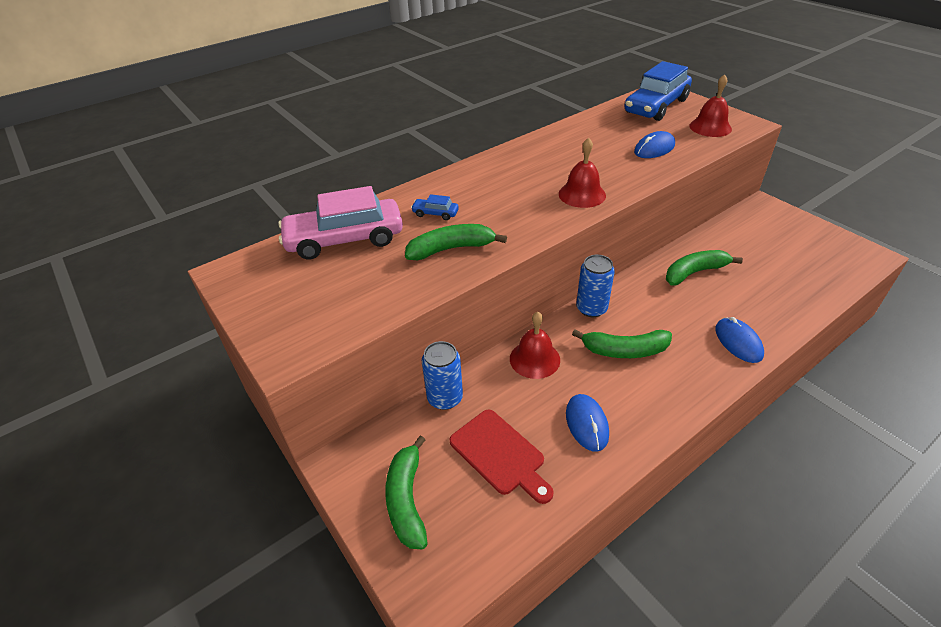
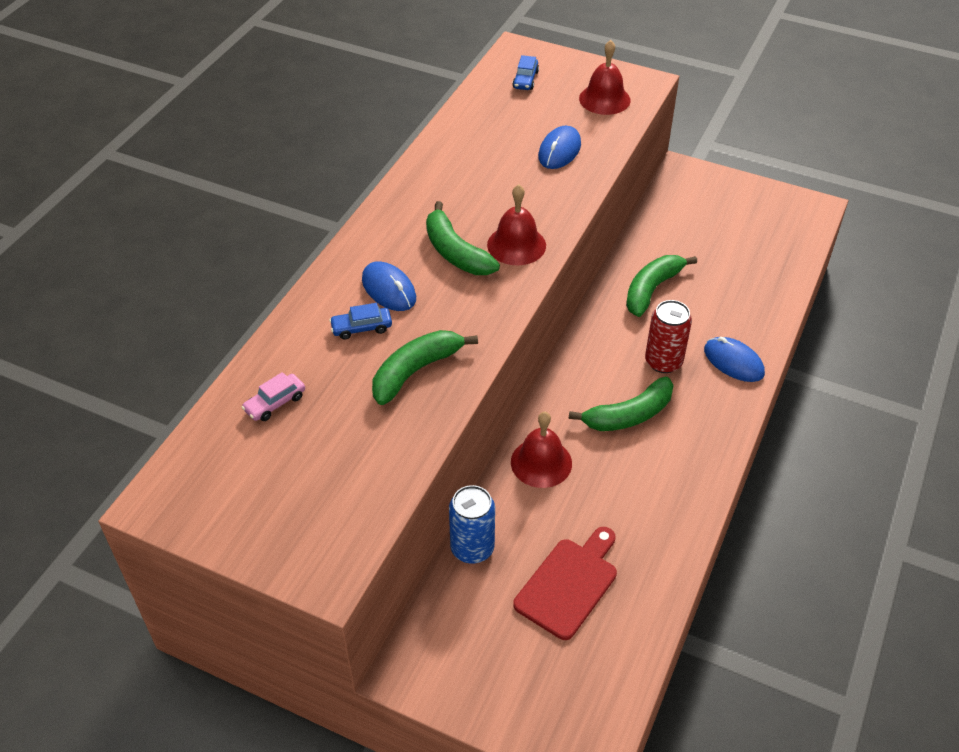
camera: 30 degrees left, 5 degrees up
pink car [278,186,403,260] -> pink car [242,372,305,421], size x0.41
green banana [385,436,428,549] -> green banana moved to [426,201,500,275]
red cutting board [450,410,554,504] -> red cutting board turned 75 degrees counterclockwise [513,527,617,640]
blue mouse [566,394,609,452] -> blue mouse moved to [362,261,416,311]
blue can [576,255,615,317] -> none
blue car [624,61,692,121] -> blue car [513,55,539,90], size x0.41
none -> red can [645,300,692,373]

